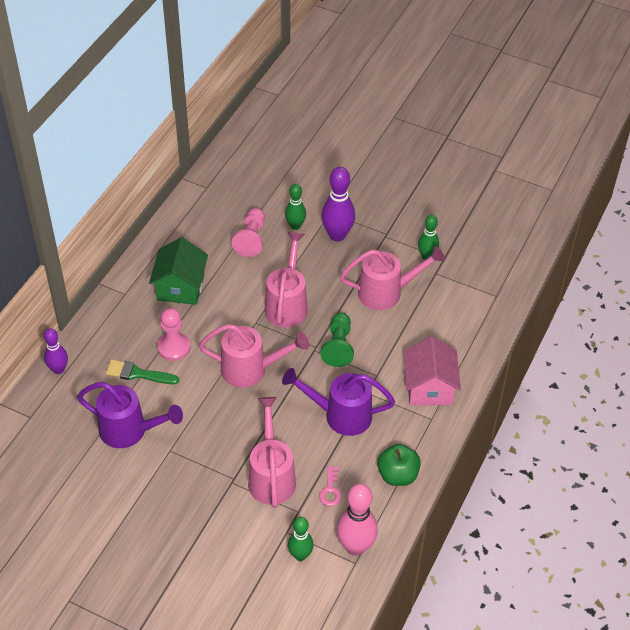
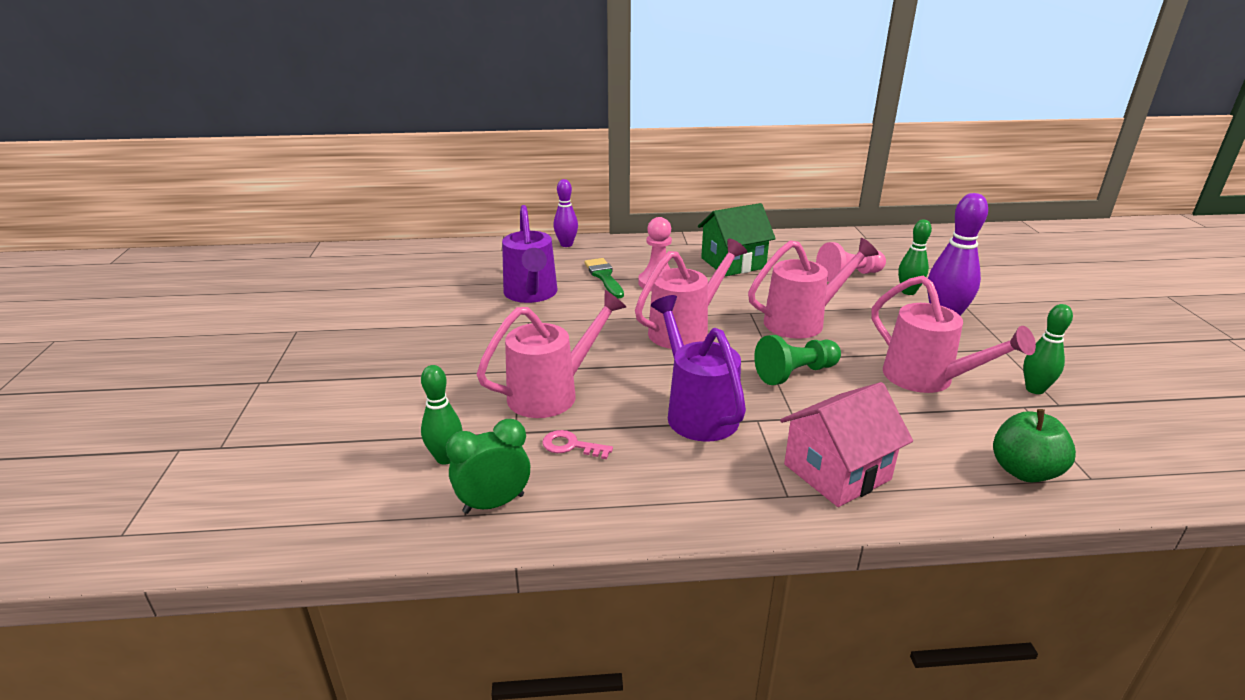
camera: 60 degrees right, 20 degrees down
pink watering can [199,324,309,387] -> pink watering can turned 105 degrees counterclockwise [635,238,747,349]
pink key [319,466,341,506] -> pink key turned 45 degrees clockwise [542,430,613,459]
pink bowling pin [337,484,378,556] -> green clock [446,419,530,514]
green apple [377,444,421,486] -> green apple moved to [993,409,1076,482]

